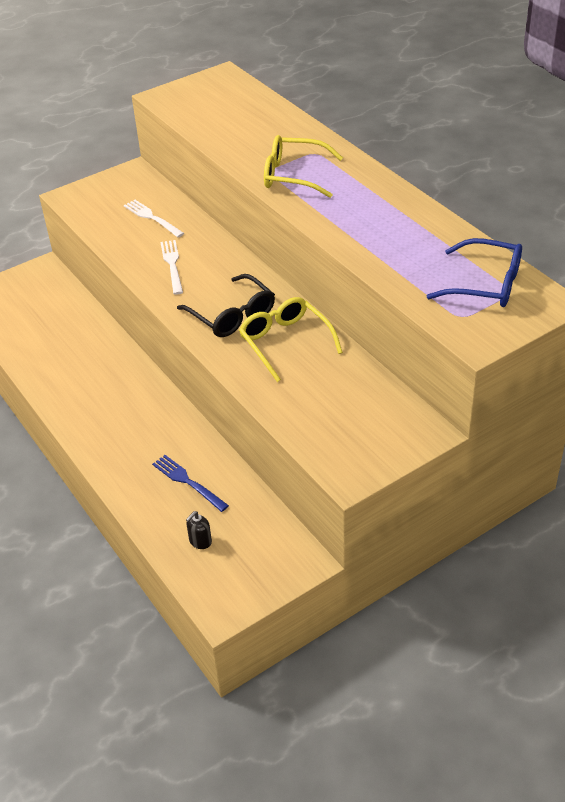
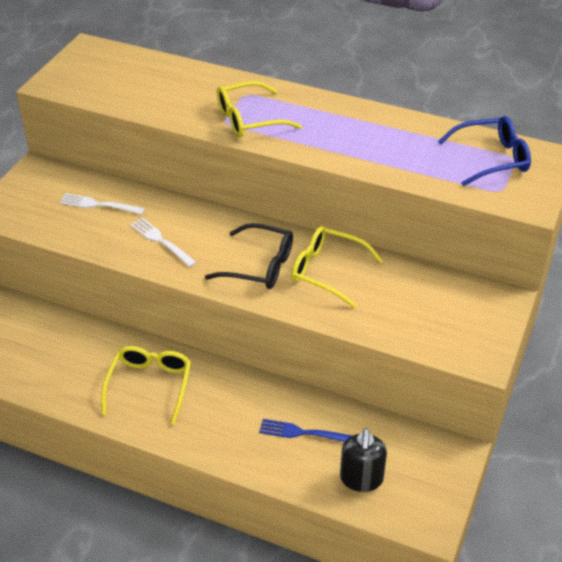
camera: 35 degrees left, 0 degrees up
black soap dispenser [186,511,212,549] -> black soap dispenser [340,428,387,492], size x1.78
none -> yellow glasses [101,346,191,424]

